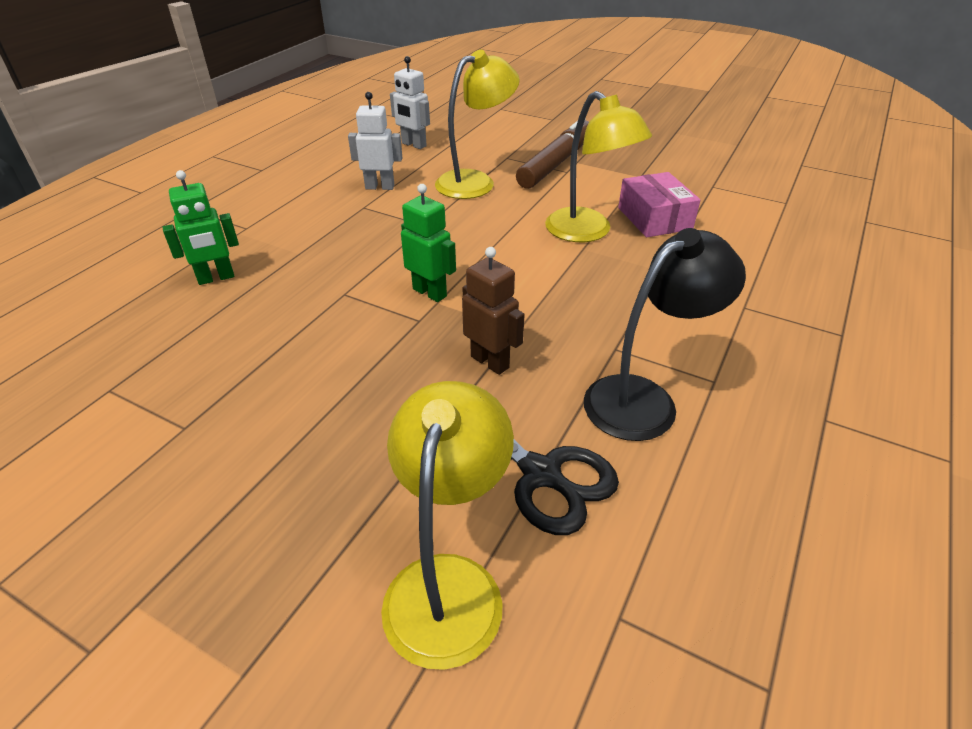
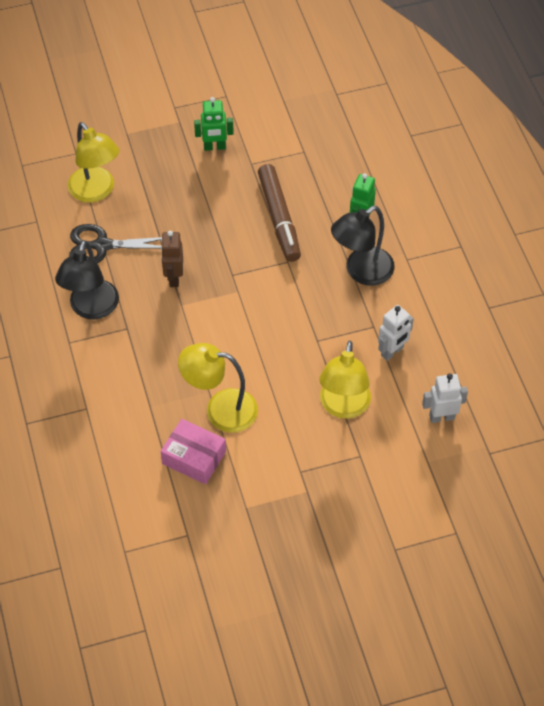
camera: 135 degrees right, 15 degrees up
green robot [401,184,456,302] -> green robot moved to [194,97,234,151]
brown robot [462,247,525,375] -> brown robot turned 90 degrees clockwise [161,231,183,287]
brown marker [516,118,589,189] -> brown marker moved to [258,164,301,262]
none -> black lamp [331,206,395,286]

